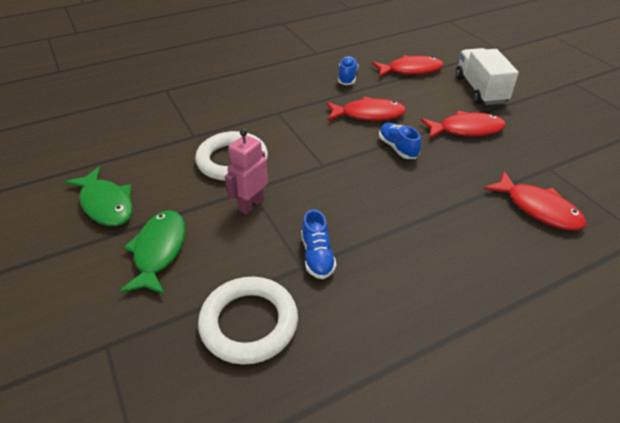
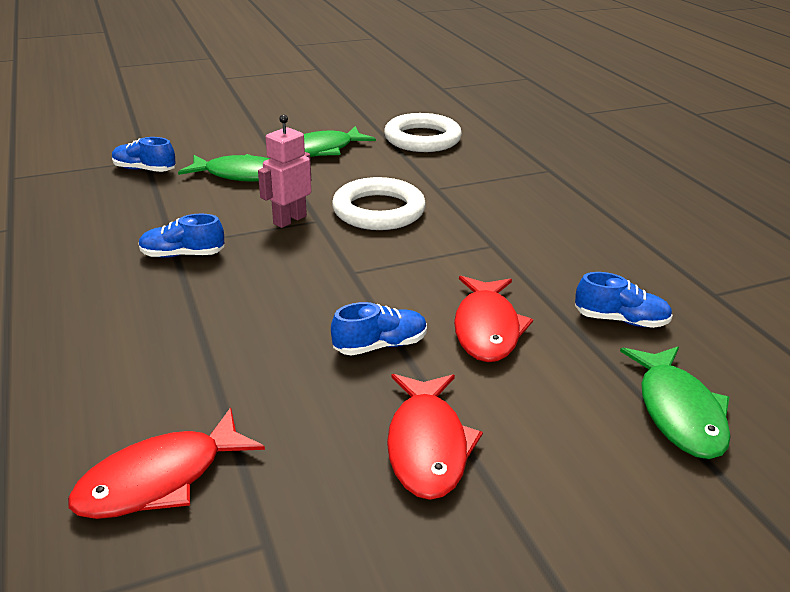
camera: 95 degrees right, 10 degrees down
white ring [198,277,298,365] -> white ring moved to [384,113,462,152]
pink robot [225,129,268,214] -> pink robot turned 90 degrees counterclockwise [258,115,311,228]
red fish [372,55,444,77] -> green fish [620,346,731,459]
white truck [455,48,519,105] -> none
none -> blue shoe [112,137,176,172]

